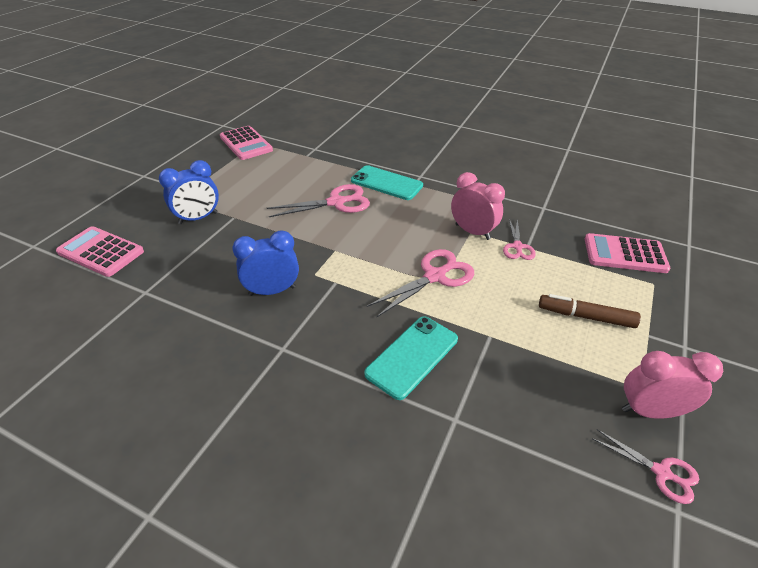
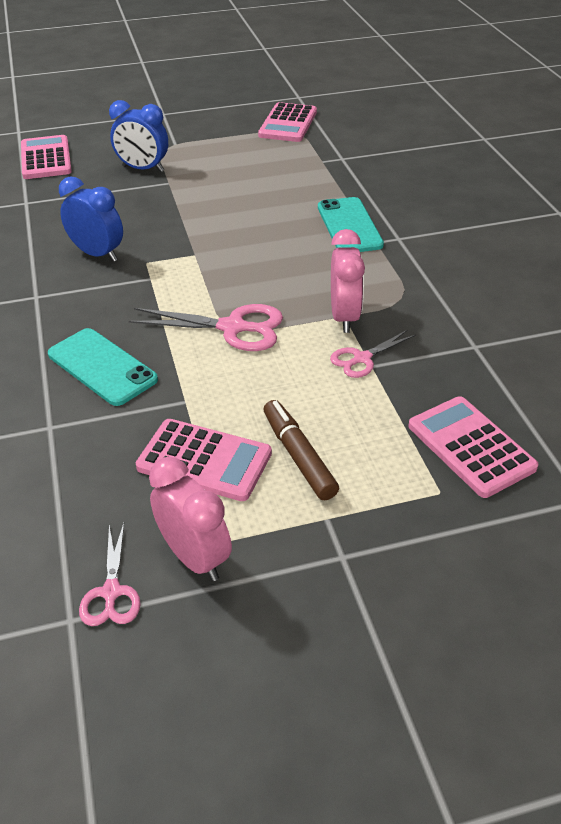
camera: 50 degrees right, 0 degrees up
pink scissors [267,184,370,217] -> none
turquoise phone [364,316,458,400] -> turquoise phone turned 45 degrees clockwise [48,328,158,406]
none -> pink calculator [136,419,272,501]

